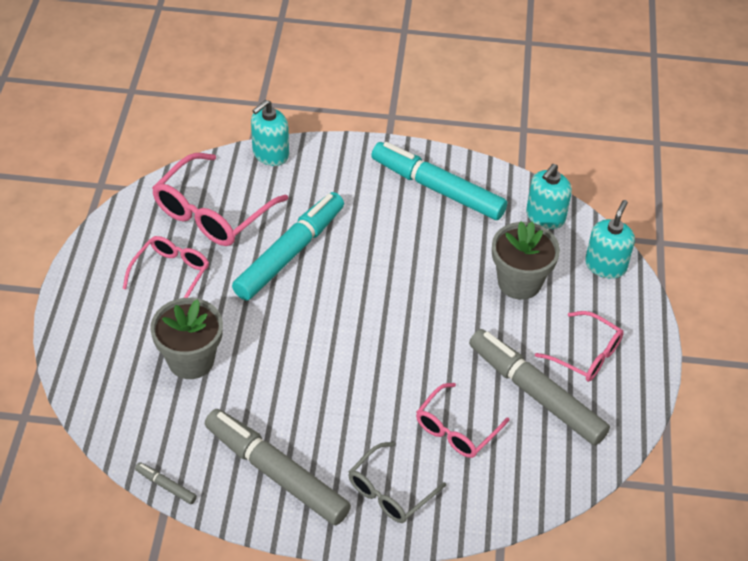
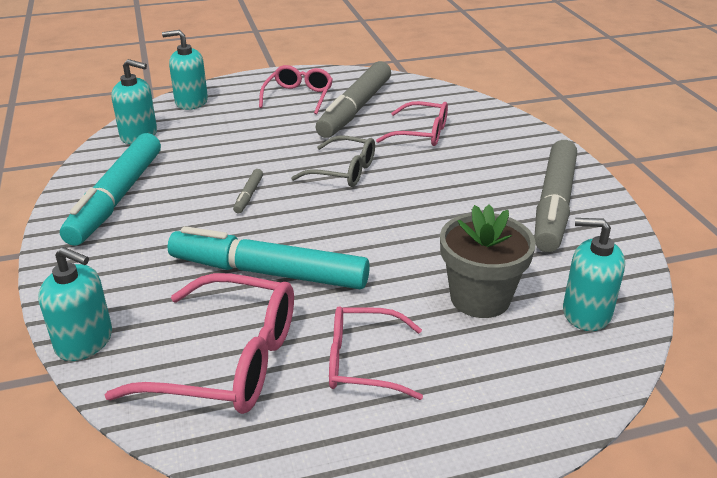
camera: 110 degrees left, 15 degrees down
grey marker [135,462,197,504] -> grey marker moved to [233,169,263,213]
grey glasses [348,442,446,523] -> grey glasses moved to [291,136,375,187]
grey flower pot [492,221,560,300] -> none
none -> turquoise soap dispenser [563,218,625,331]

